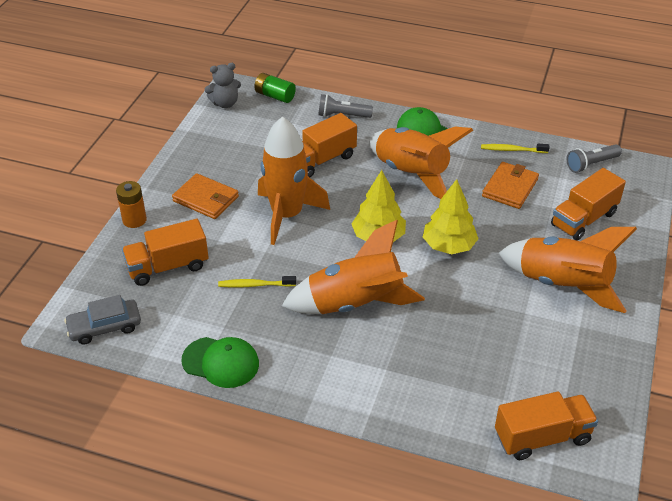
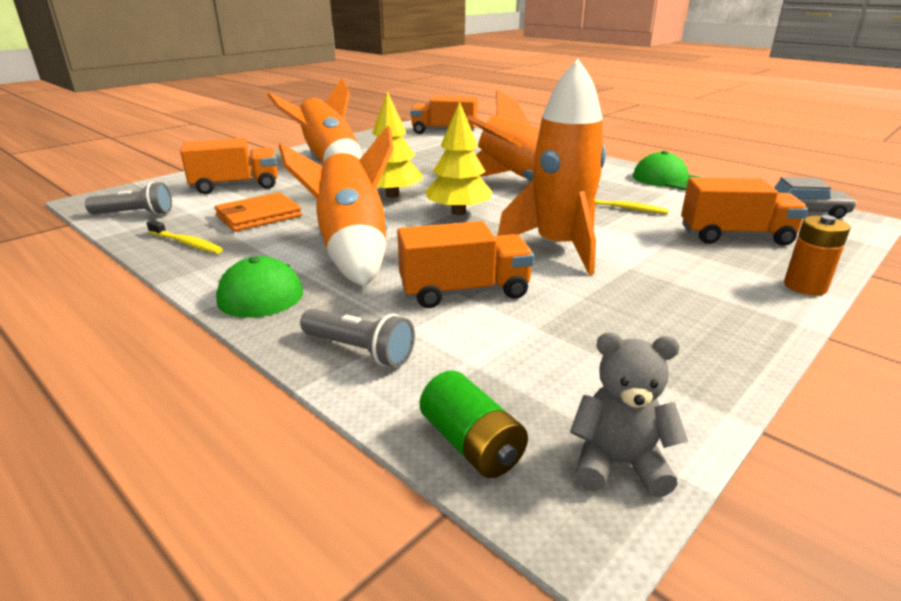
camera: 155 degrees left, 15 degrees down
orange wallet [172,173,239,219] -> none

